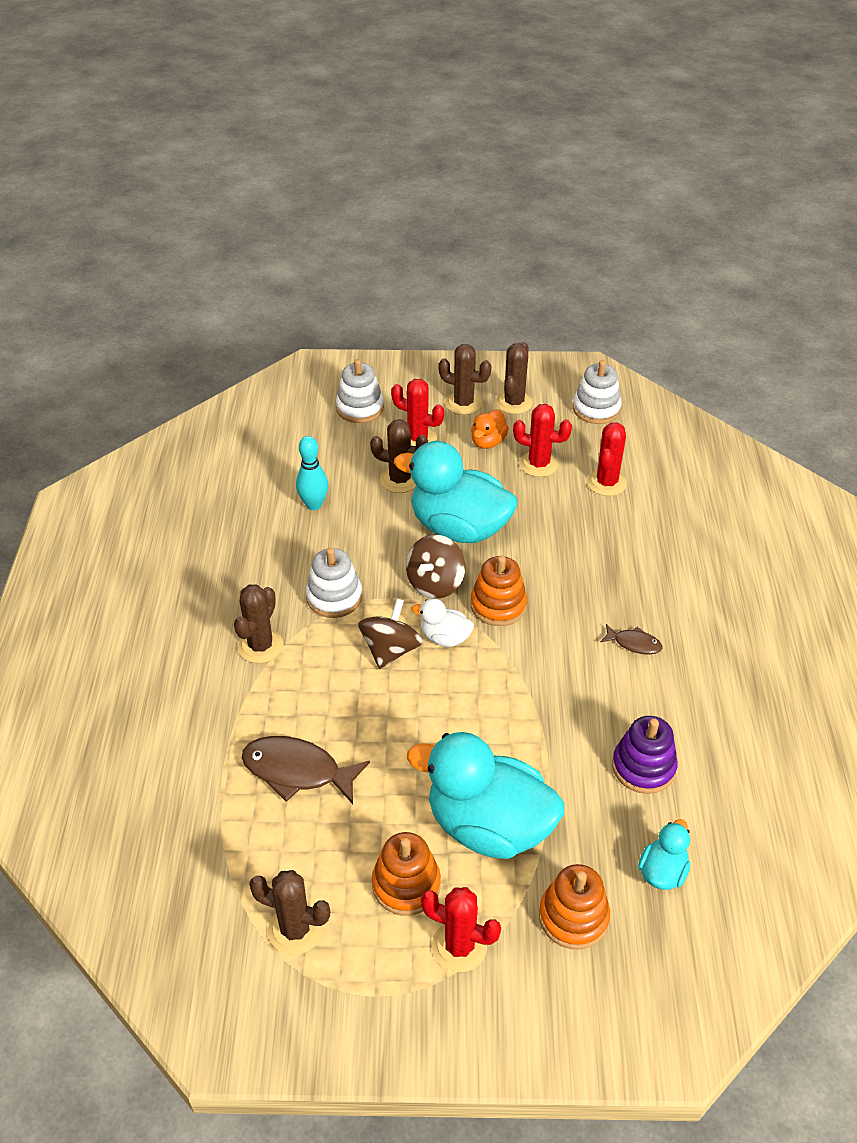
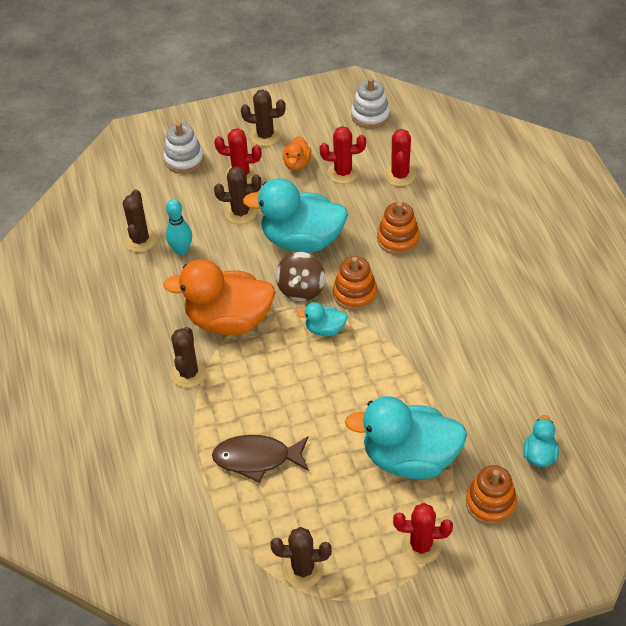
camera: 15 degrees left, 5 degrees up
white stacking toy [306,547,362,618] -> orange duck [163,259,276,335]
brown spinning top [358,599,423,669] -> none
orange stacking toy [372,832,441,916] -> orange stacking toy moved to [377,202,420,255]
white duck [412,598,474,647] -> turquoise duck [297,302,348,336]
brown cactus [496,342,533,414] -> brown cactus moved to [123,189,157,252]
brown fish [600,624,663,654] -> none
purple stacking toy [612,716,678,794] -> none

